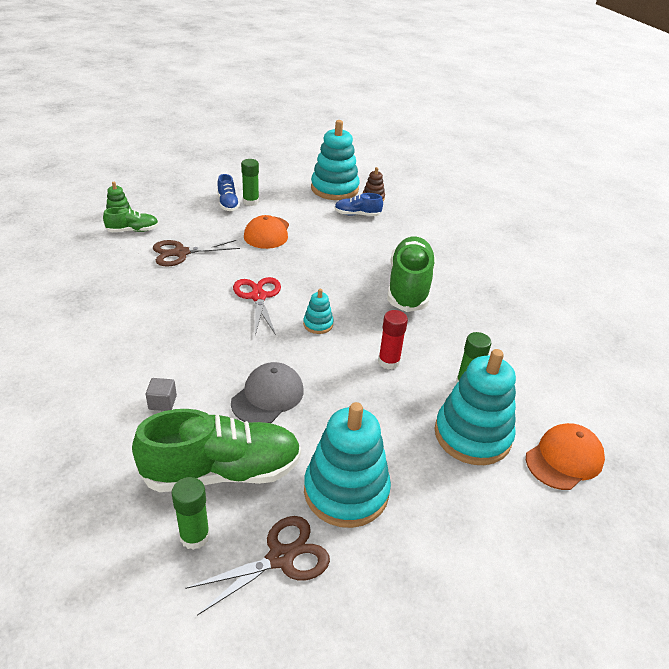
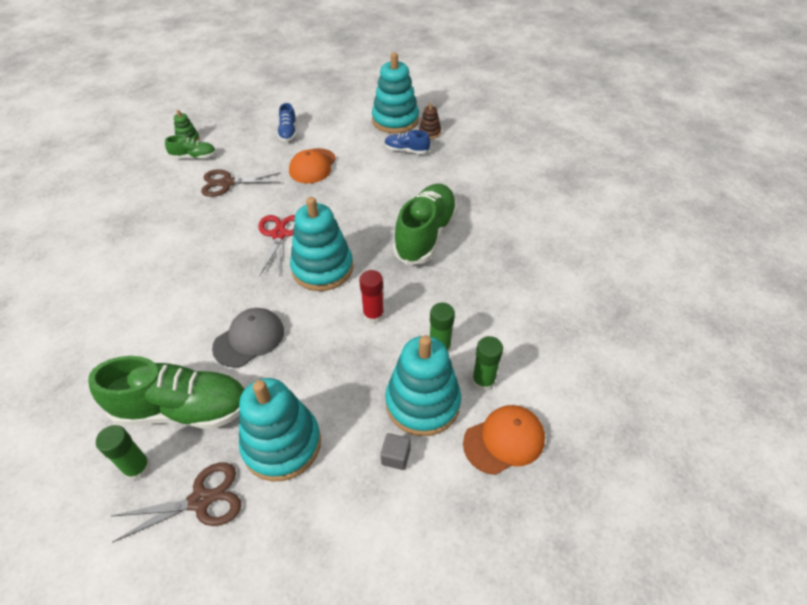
camera: 15 degrees right, 10 degrees up
grey cube [146,378,177,411] -> grey cube moved to [380,433,410,470]
green glue stick [241,159,259,206] -> green glue stick moved to [472,336,503,391]
turquoise stacking toy [303,289,334,334] -> turquoise stacking toy [290,197,353,291], size x2.17

